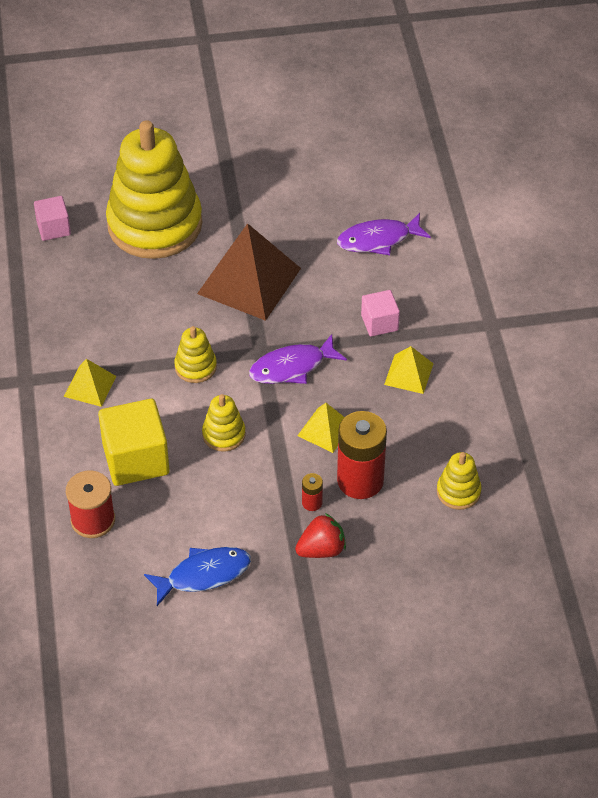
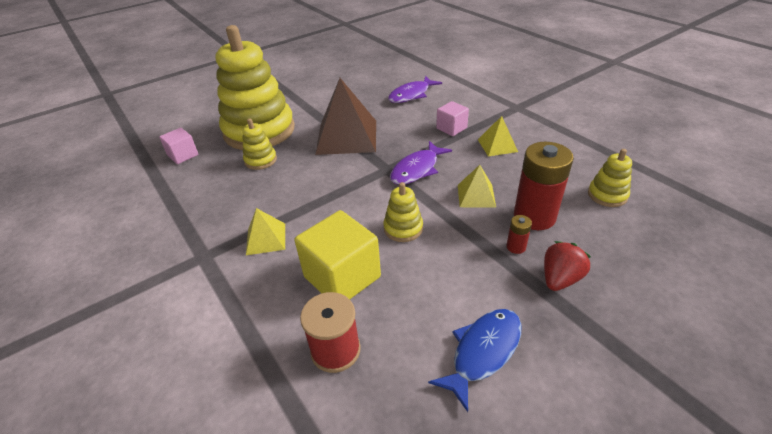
camera: 25 degrees left, 10 degrees down
yellow stacking toy [174,326,217,383] -> yellow stacking toy moved to [242,118,277,170]

